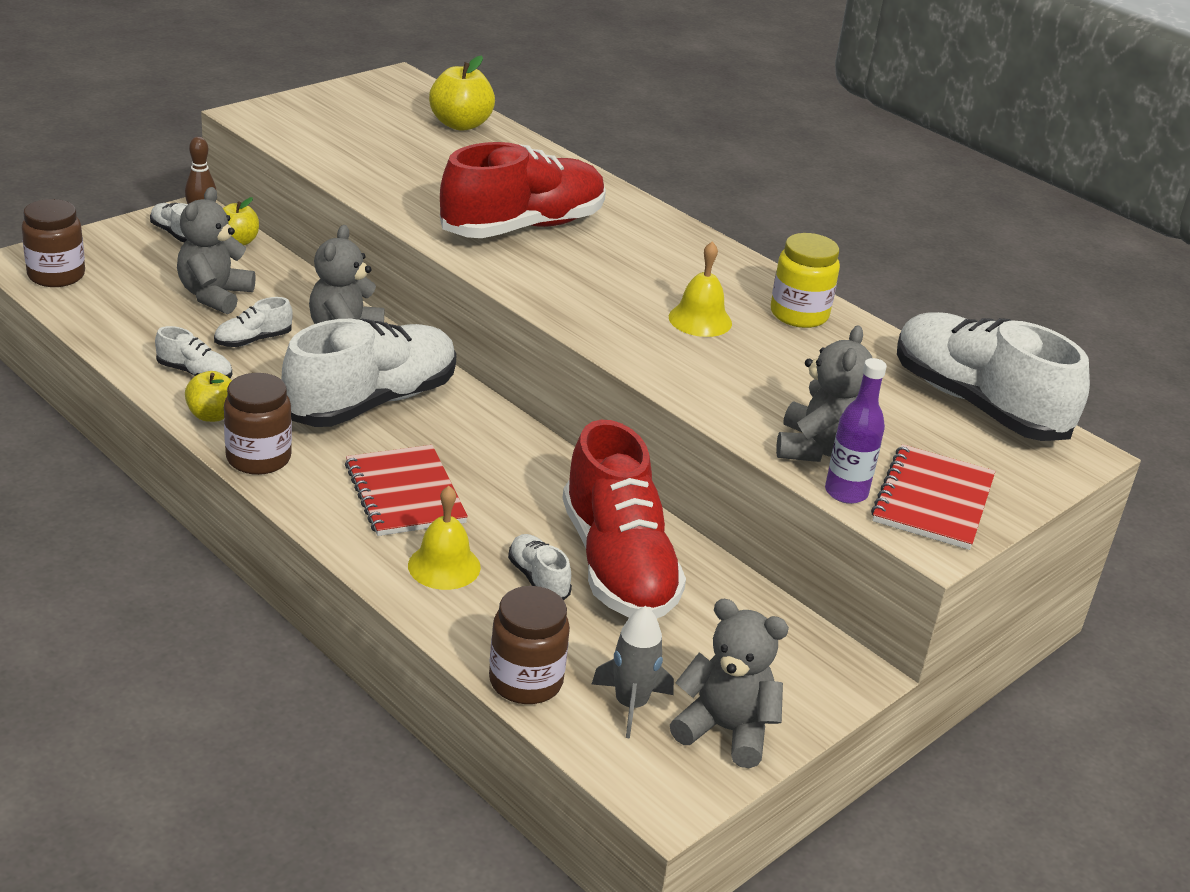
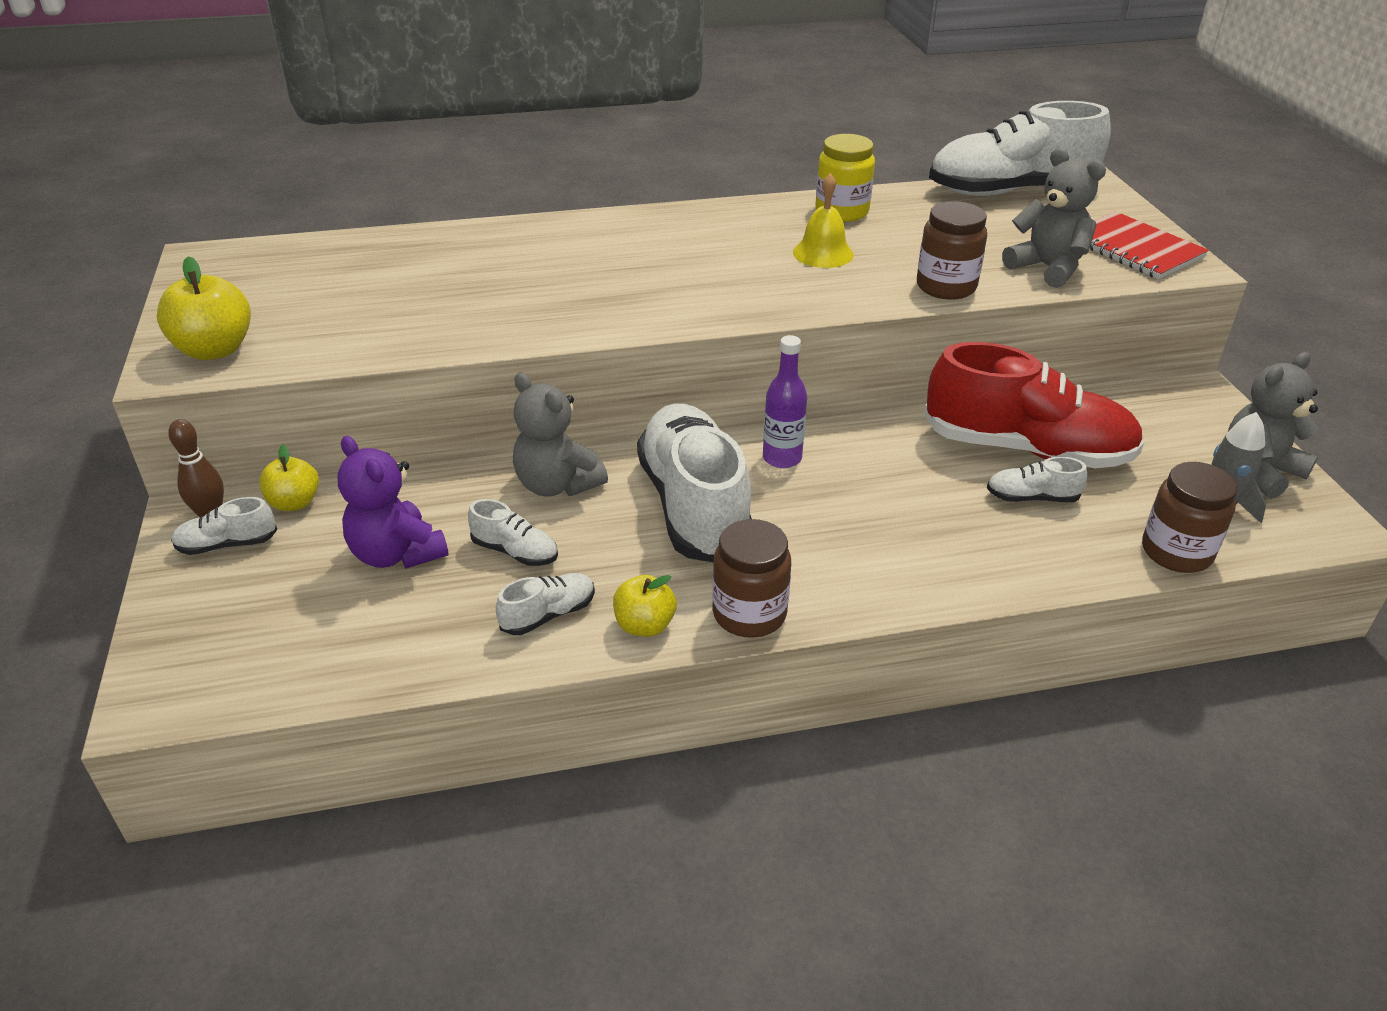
camera: 55 degrees left, 5 degrees up
brown jar [22,199,85,287] -> brown jar moved to [917,201,987,300]
grey teddy bear [177,187,256,314] -> purple teddy bear [338,436,449,568]
white shoe [214,297,293,347] -> white shoe turned 60 degrees counterclockwise [468,499,558,566]
red notebook [345,445,468,536] -> none
yellow bell [408,486,481,590] -> none
yellow apple [429,56,495,131] -> yellow apple moved to [157,256,251,360]
red shoe [440,142,606,238] -> none
purple bottle [825,358,887,504] -> purple bottle moved to [763,335,807,468]

